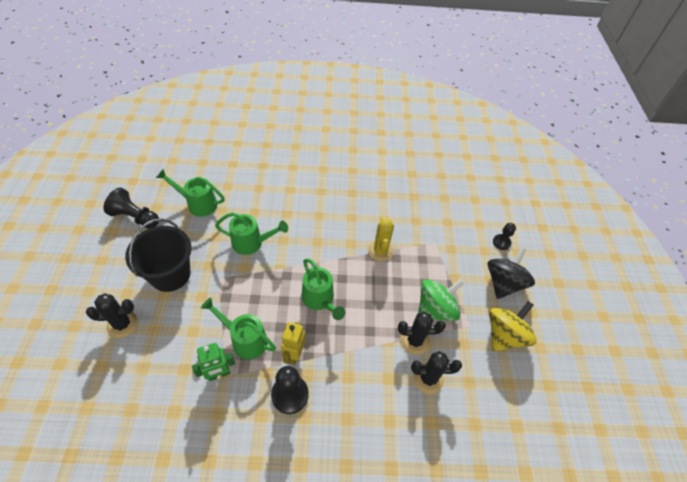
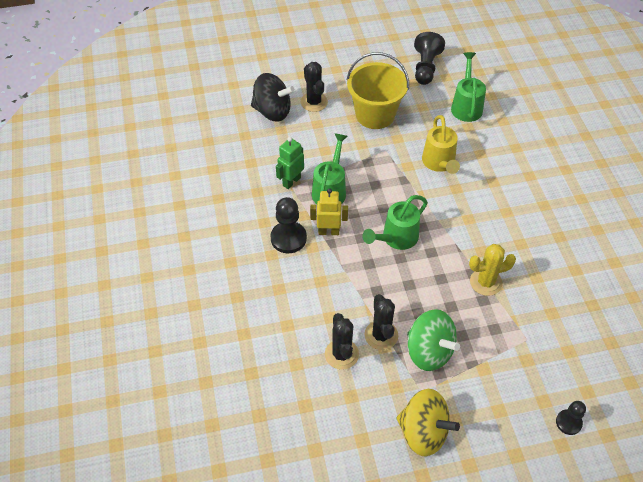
camera: 80 degrees right, 0 degrees up
black bucket [125,218,192,292] -> yellow bucket [347,52,409,129]
green robot [192,343,235,381] -> green robot turned 75 degrees clockwise [276,137,304,189]
green watering can [215,212,288,255] -> yellow watering can [422,115,460,174]
black spinning top [487,247,535,299] -> black spinning top moved to [251,73,295,121]

